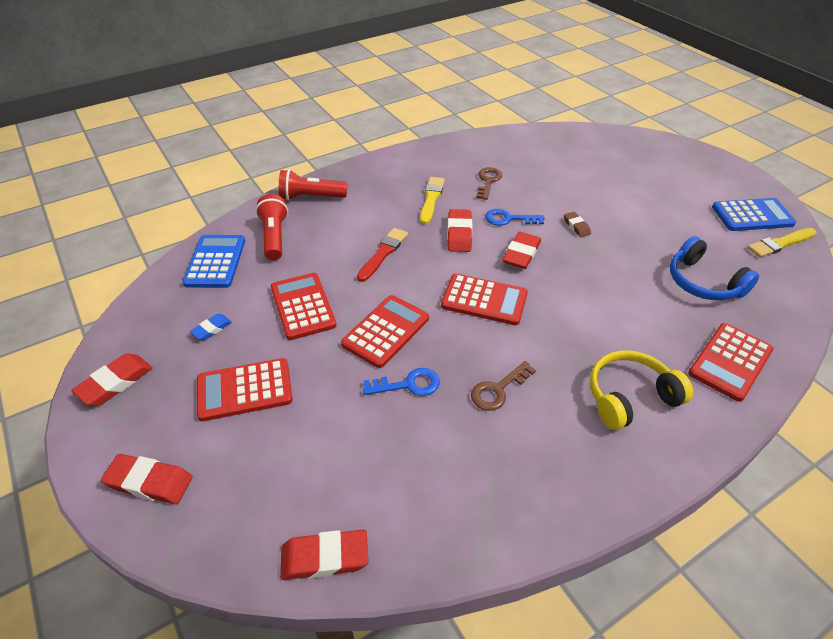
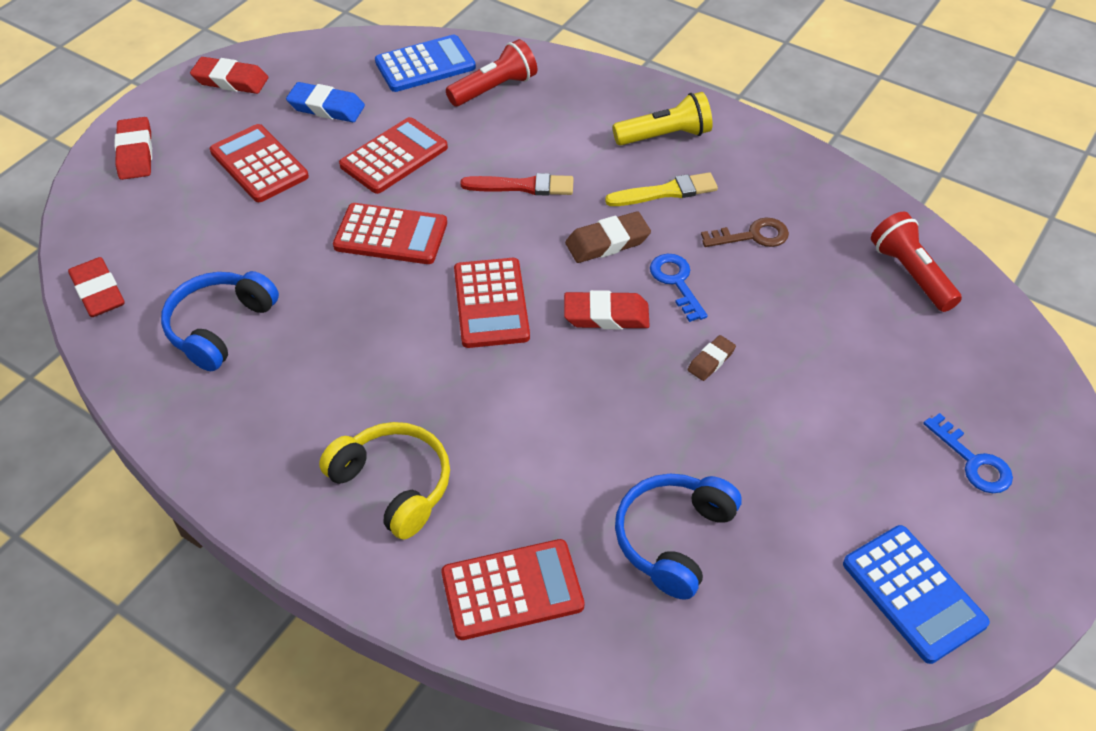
camera: 65 degrees right, 5 degrees up
blue eraser [190,314,232,340] -> blue eraser [286,82,365,122], size x1.67
red flashlight [279,170,347,200] -> red flashlight moved to [871,212,962,312]
blue key [363,368,440,396] -> blue key moved to [923,413,1013,493]
red eraser [447,209,472,252] -> brown eraser [565,211,651,263]
brown key [471,361,536,411] -> none
red calculator [688,323,774,402] -> red calculator turned 150 degrees clockwise [441,539,584,640]
yellow brush [747,228,817,258] -> none
none -> blue headphones [161,271,279,371]
none -> yellow flashlight [613,92,713,146]

